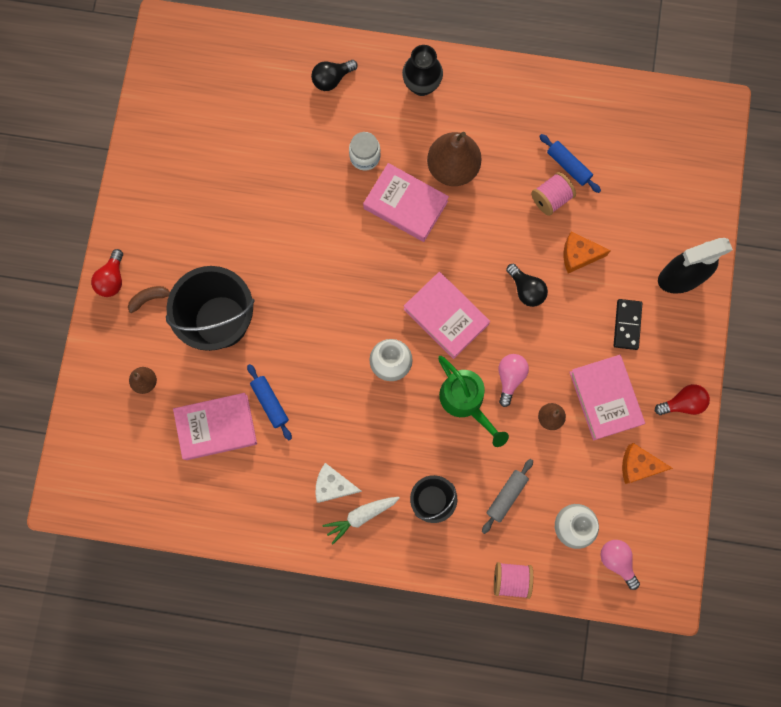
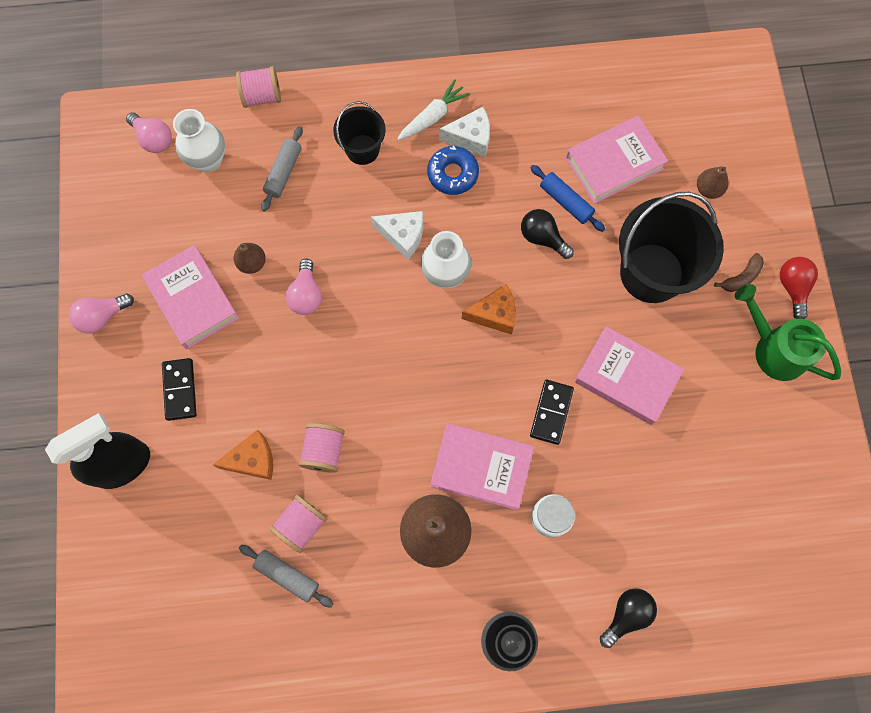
camera: 165 degrees right, 5 degrees down
pink book [403,272,490,359] -> pink book moved to [574,326,684,425]
green watering can [438,356,509,447] -> green watering can moved to [735,284,841,381]
black light bulb [506,264,548,307] -> black light bulb moved to [521,209,574,259]
blue rolling pin [539,134,601,193] -> grey rolling pin [239,545,333,608]
orange cheese [622,443,673,484] -> orange cheese moved to [462,284,516,335]
red light bulb [655,384,710,415] -> pink light bulb [69,293,134,334]
none -> pink spool [298,423,345,473]
none -> white cheese [371,211,423,259]
none -> blue donut [427,146,479,195]
none -> black domino [530,380,574,445]

